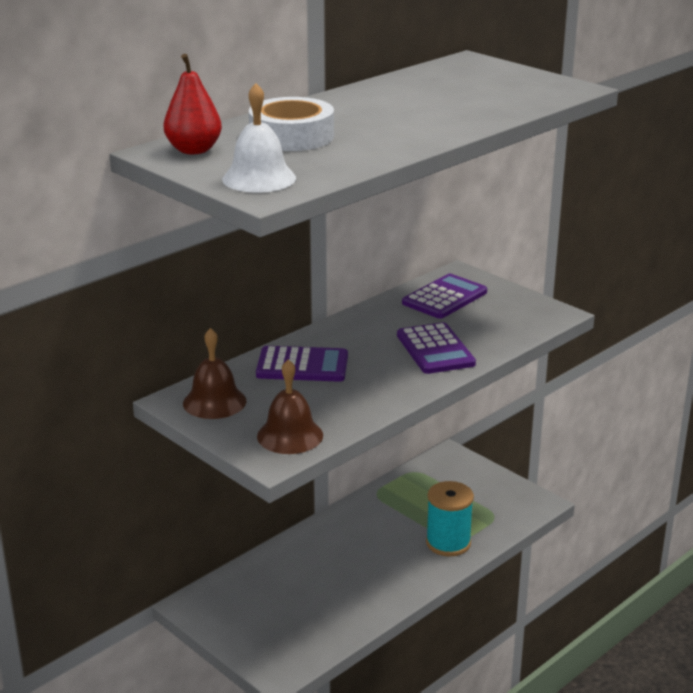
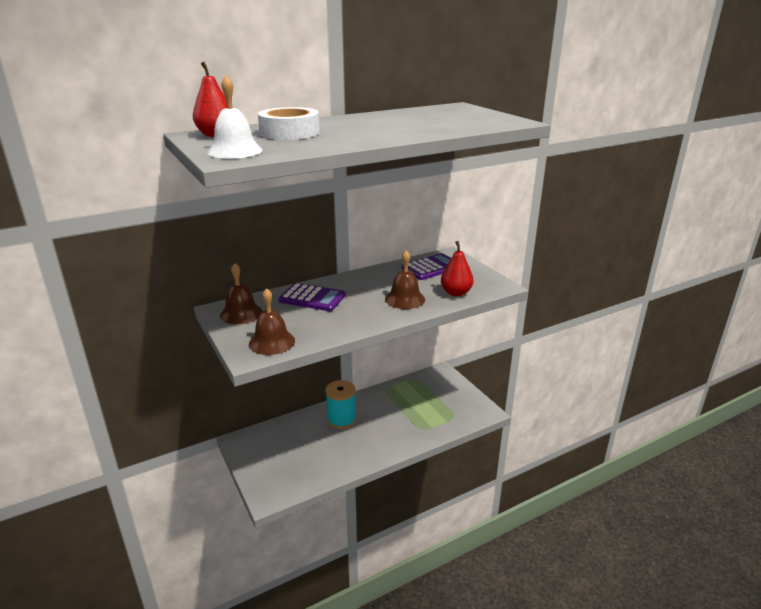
camera: 15 degrees right, 0 degrees up
purple calculator [397,322,476,374] -> brown bell [385,250,425,309]
turquoise spool [426,481,474,557] -> turquoise spool moved to [326,380,356,429]
none -> red pear [441,241,474,296]

